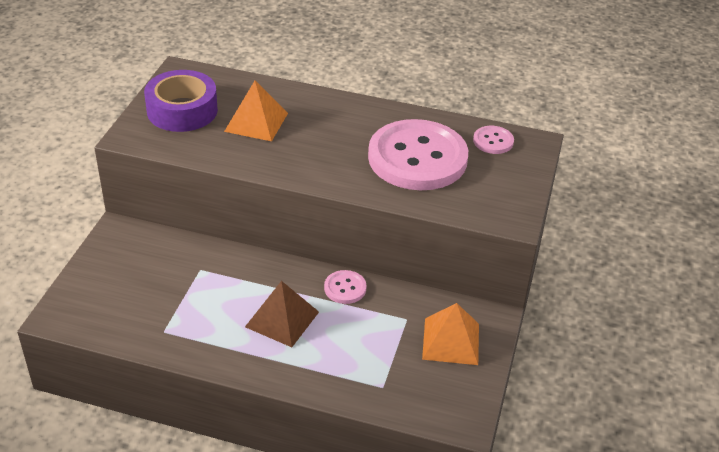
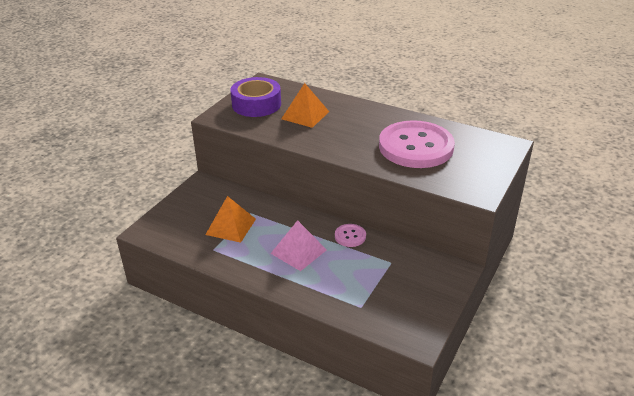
camera: 15 degrees right, 5 degrees down
brown pyramid [245,281,319,347] -> pink pyramid [270,220,327,271]
orange pyramid [422,303,479,365] -> orange pyramid moved to [205,196,256,243]
pink button [473,126,514,154] -> none

